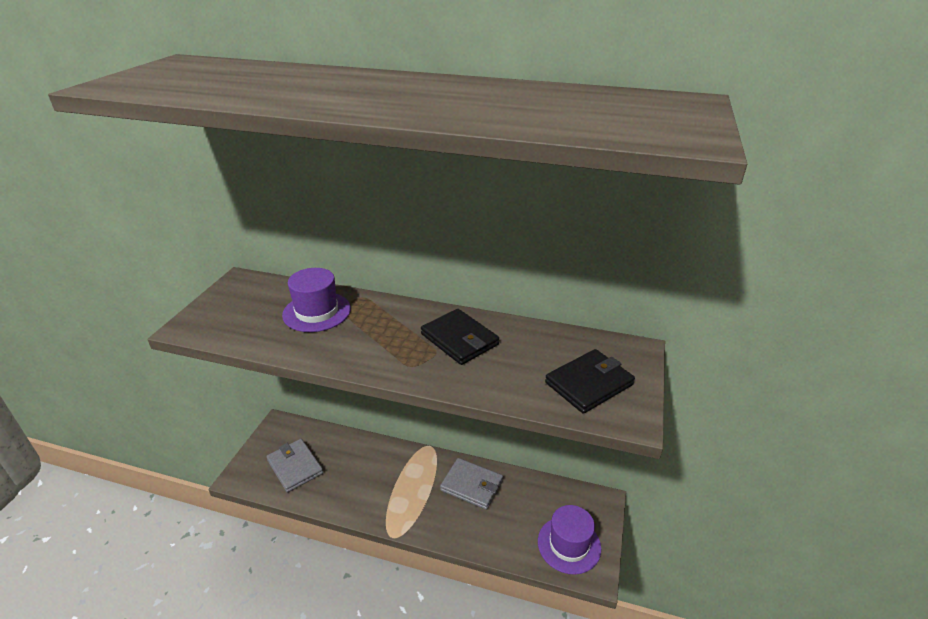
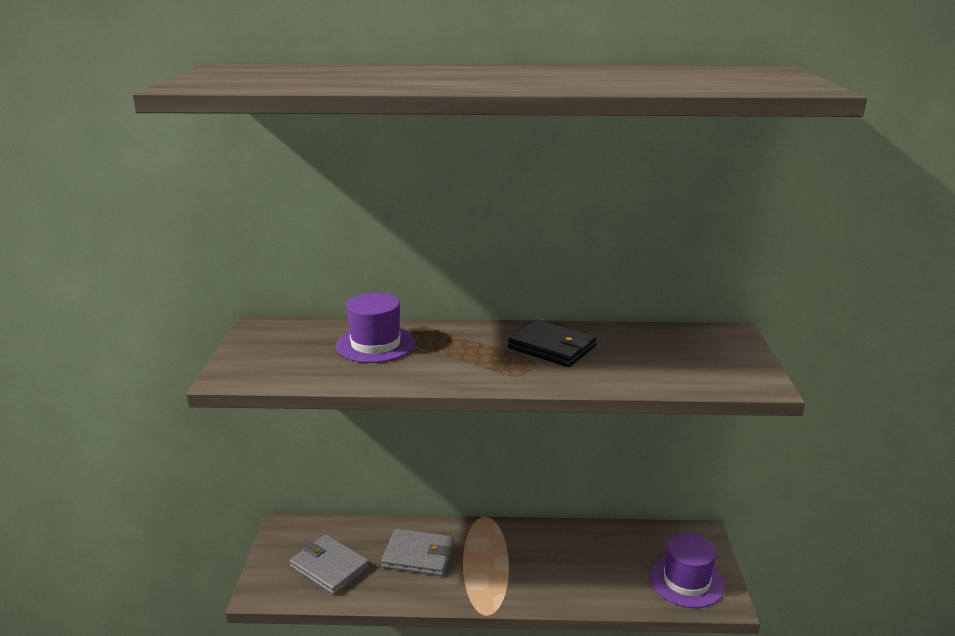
camera: 15 degrees left, 10 degrees down
grey wallet [440,458,503,510] -> grey wallet moved to [381,529,454,576]
black wallet [545,349,635,414] -> none

